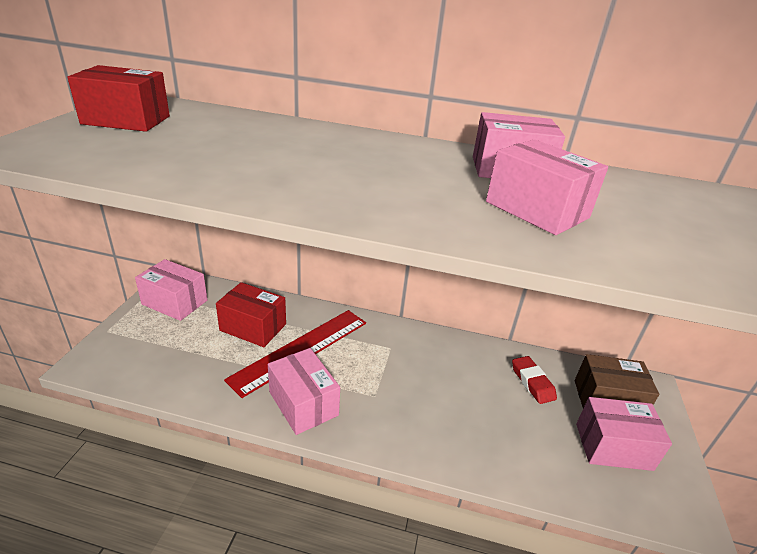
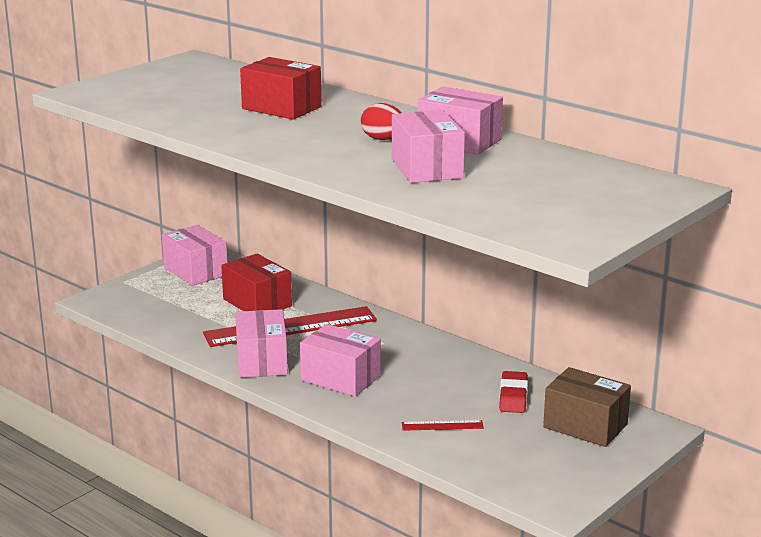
camera: 30 degrees right, 10 degrees down
red box [67,65,170,132] -> red box moved to [240,57,322,120]
pink box [576,397,672,471] -> pink box moved to [300,324,381,397]
none -> red egg [361,103,402,140]
none -> red ruler [402,420,484,431]

